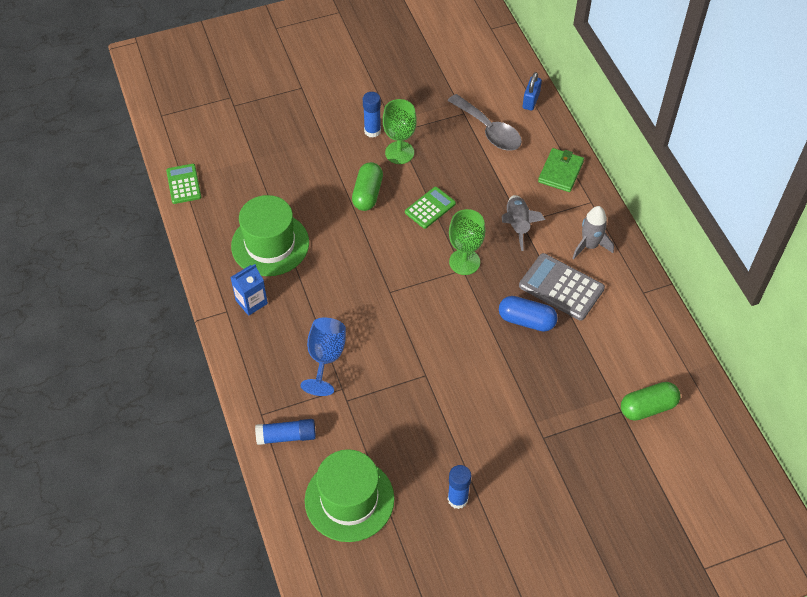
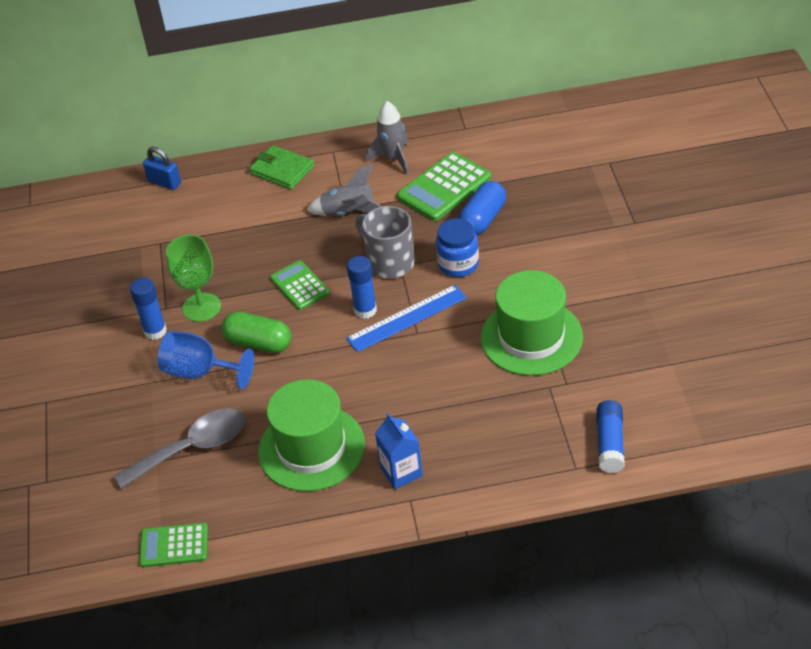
camera: 75 degrees left, 10 degrees down
blue goblet [300,318,346,396] -> blue goblet moved to [158,331,254,389]
green hat [305,449,394,542] -> green hat moved to [481,270,583,376]
grey spoon [448,94,522,151] -> grey spoon moved to [114,409,245,489]
blue glue stick [448,465,471,509] -> blue glue stick moved to [347,256,377,319]
green goblet [449,209,485,275] -> grey mug [356,206,415,279]
grey calculator [519,253,605,321] -> green calculator [397,152,491,221]
green capsule [621,382,680,421] -> none
none -> blue ruler [346,285,467,352]
none -> blue jar [436,218,479,277]

